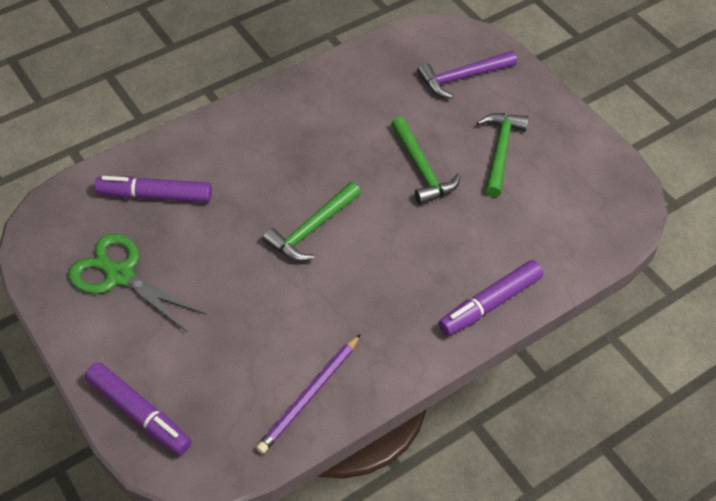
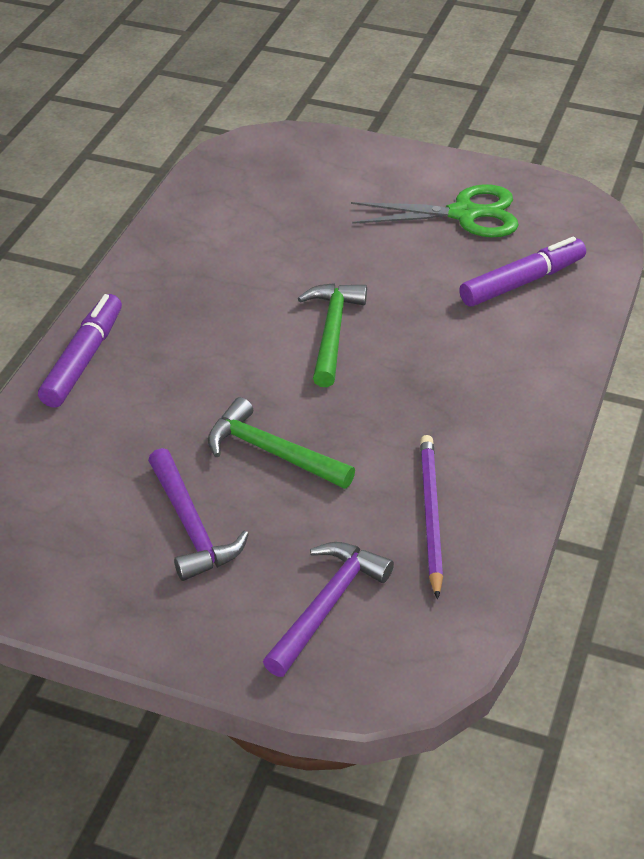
camera: 145 degrees right, 10 degrees down
purple marker [85,362,191,455] -> none
purple pencil [256,334,361,454] -> purple pencil moved to [420,435,443,600]
green hammer [477,113,529,197] -> purple hammer [148,448,249,581]

